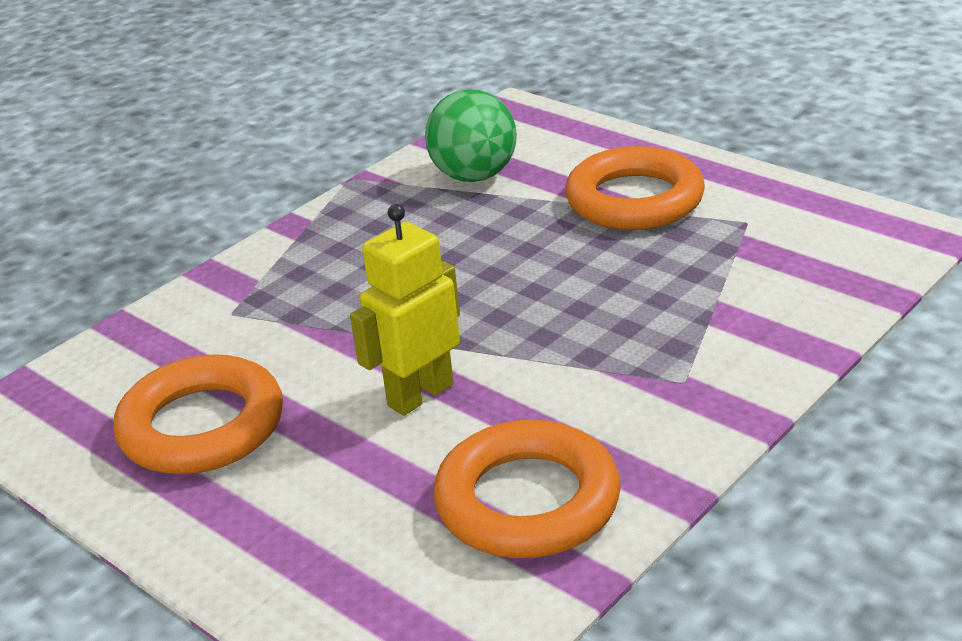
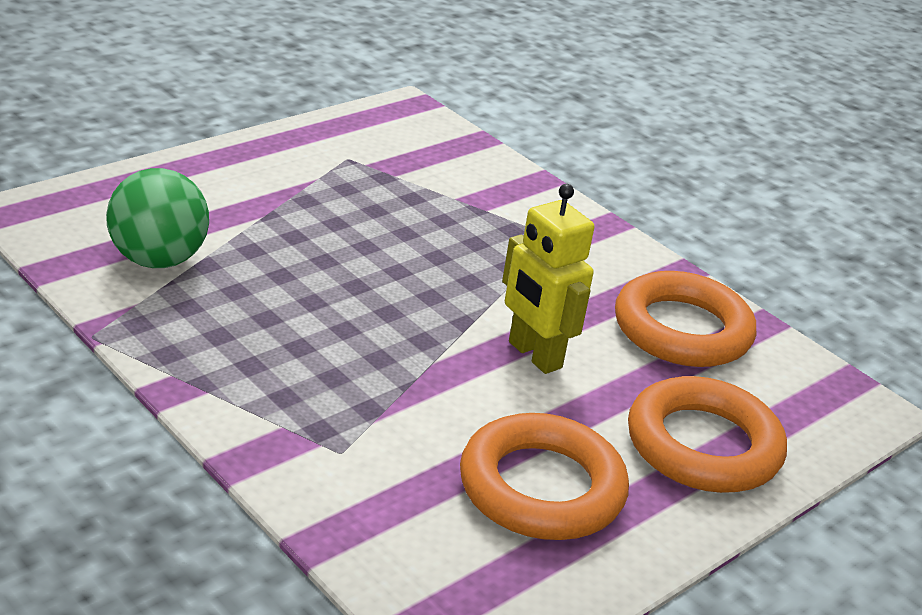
camera: 90 degrees left, 0 degrees up
orange ring [565,146,705,230] -> orange ring moved to [628,376,787,493]

